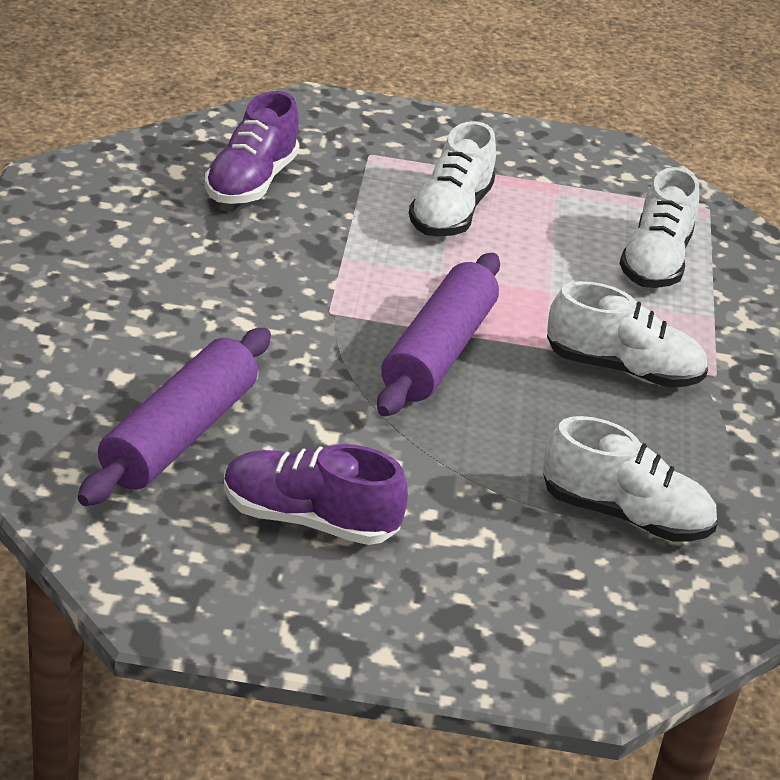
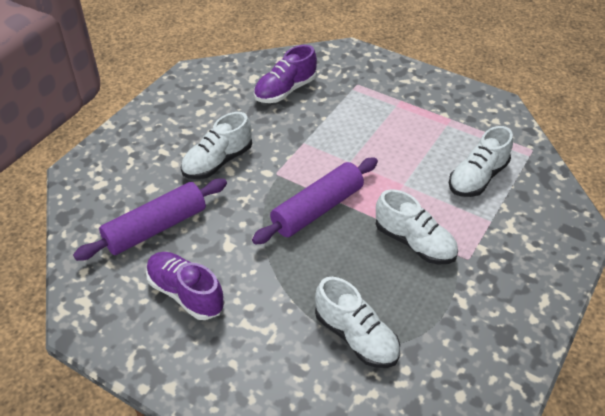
camera: 30 degrees right, 10 degrees up
white shoe [409,121,496,237] -> white shoe moved to [181,112,252,179]

